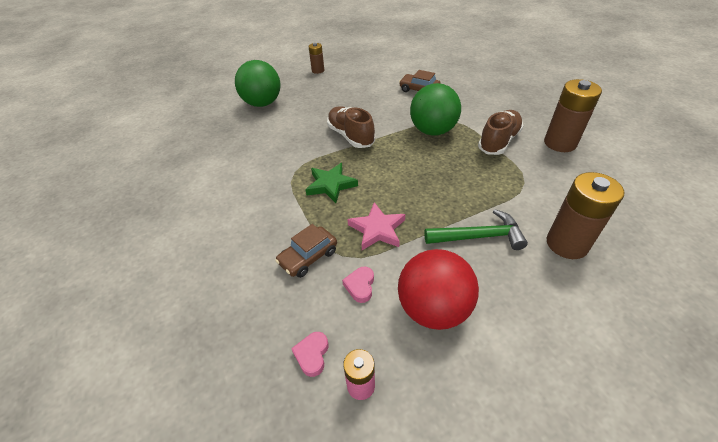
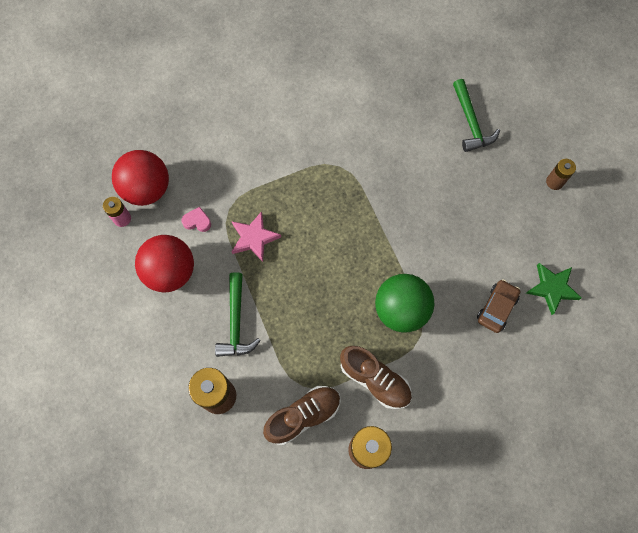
camera: 90 degrees right, 25 degrees up
green ball [235,60,281,107] -> green hammer [453,79,500,152]
brown car [275,224,337,278] -> none
pink heart [291,332,329,377] -> red ball [112,150,169,206]
green star [305,163,358,203] -> green star moved to [526,263,581,315]
brown shoe [327,106,375,148] -> brown shoe moved to [263,386,341,445]

